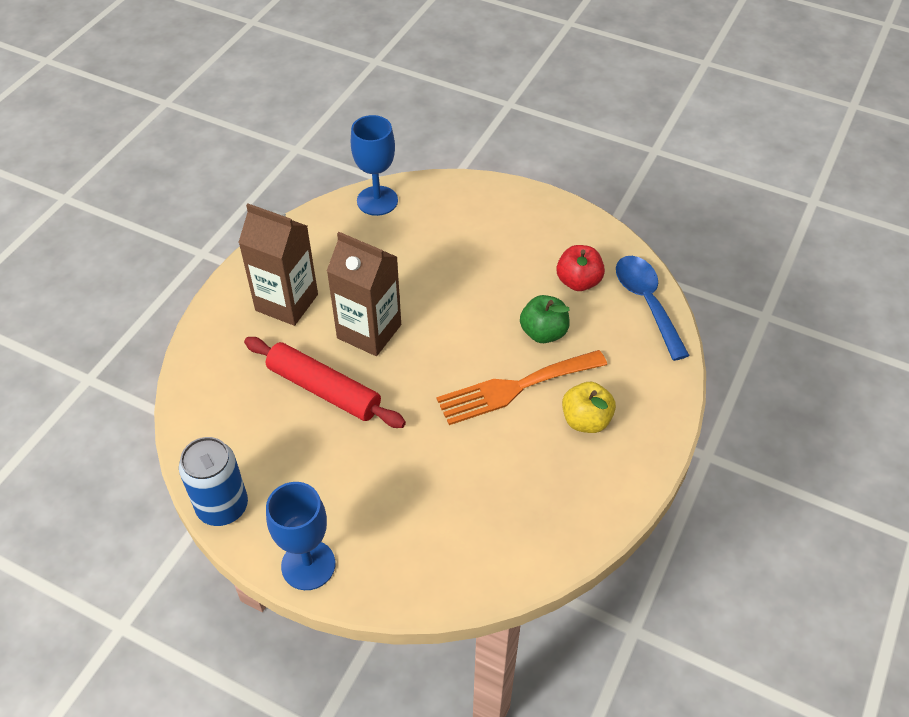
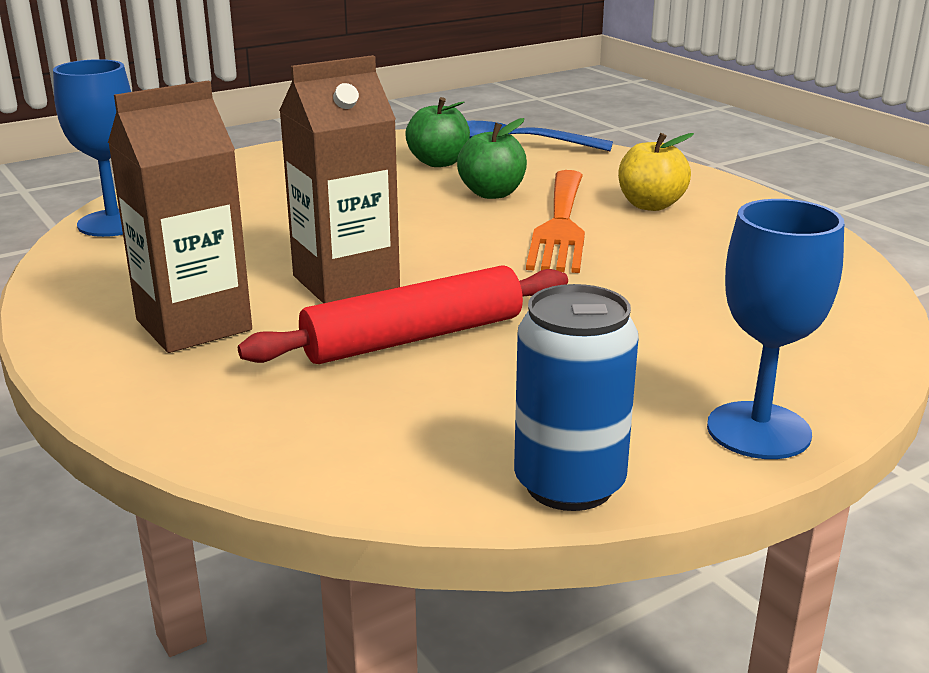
camera: 60 degrees left, 25 degrees down
red apple [556,245,605,291] -> green apple [405,97,470,167]

